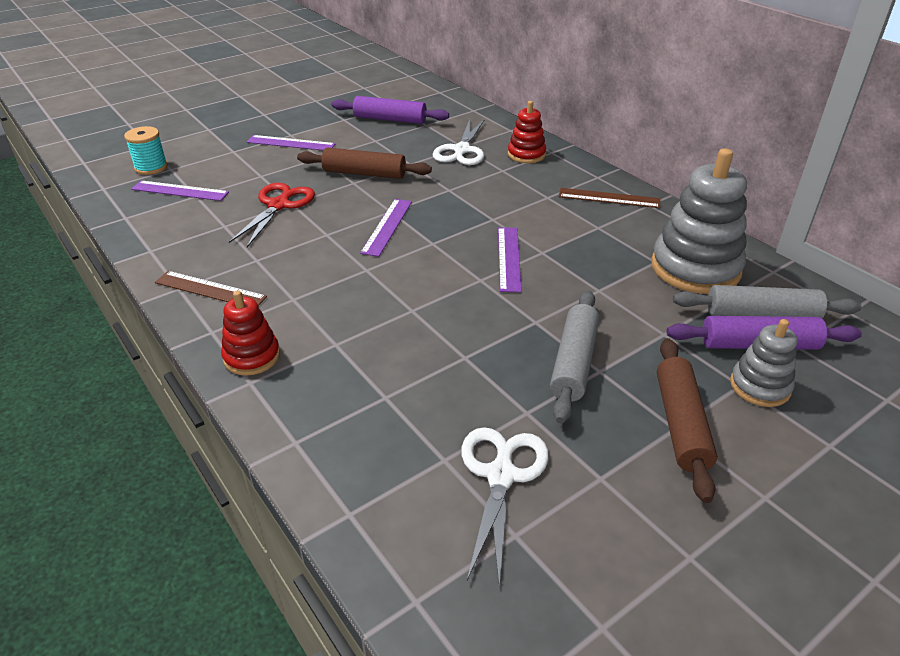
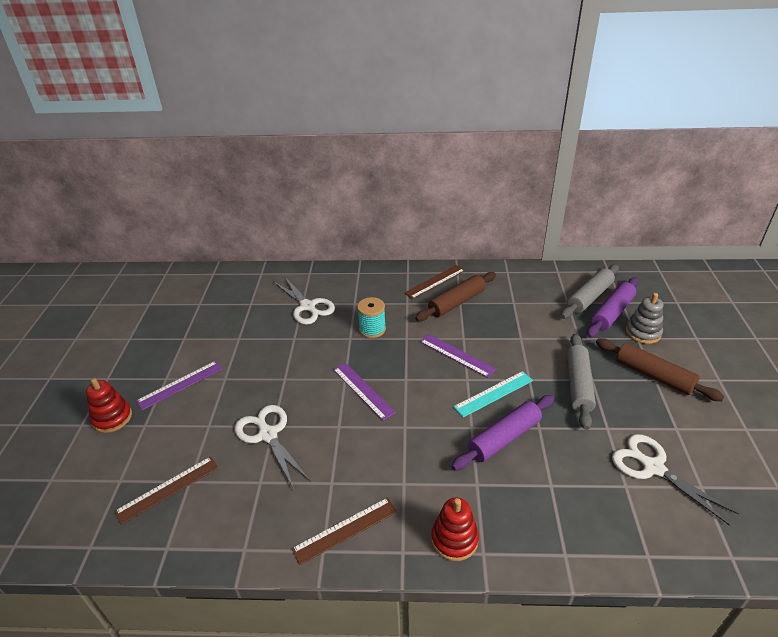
camera: 50 degrees left, 0 degrees up
turquoise spool [124,126,168,175] -> turquoise spool moved to [357,297,386,338]
purple ruler [131,181,229,201] -> brown ruler [114,456,219,525]
red scissors [229,183,315,247] -> white scissors [235,405,310,489]
brown rolling pin [297,148,432,179] -> brown rolling pin moved to [415,272,496,321]
purple rolling pin [332,96,449,124] -> purple rolling pin moved to [451,395,554,471]
red stacking toy [508,101,546,163] -> red stacking toy moved to [86,378,132,433]
grey rolling pin [550,291,599,423] -> grey rolling pin turned 45 degrees clockwise [566,333,596,430]
grey stacking toy [651,148,747,294] -> none
none -> turquoise ruler [453,371,533,418]

